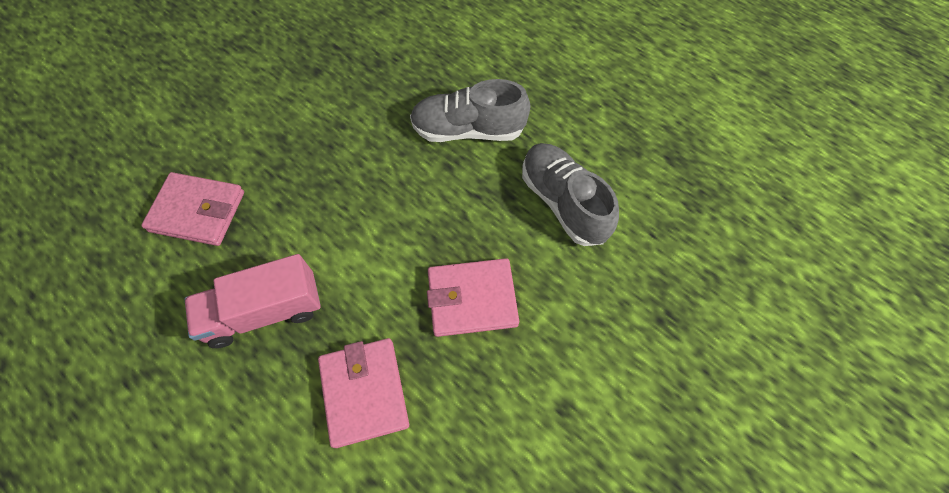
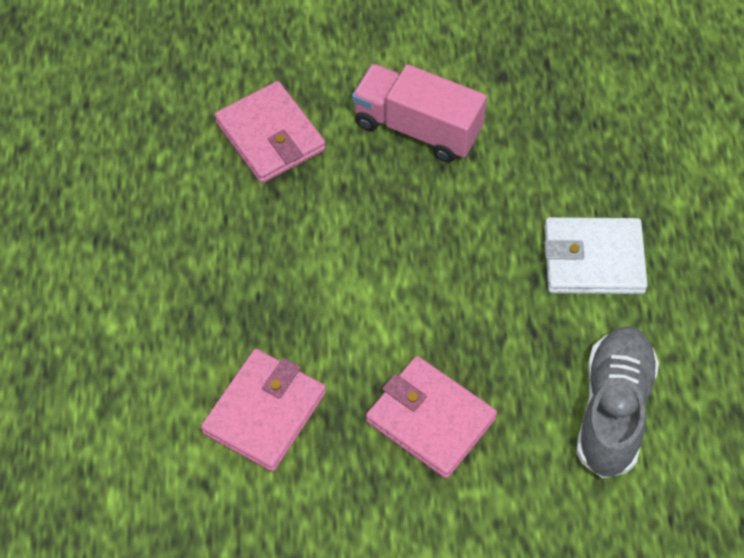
camera: 45 degrees right, 5 degrees down
pink truck [185,254,321,348] -> pink truck moved to [352,64,487,162]
grey shoe [410,79,531,142] -> white wallet [545,217,648,294]

